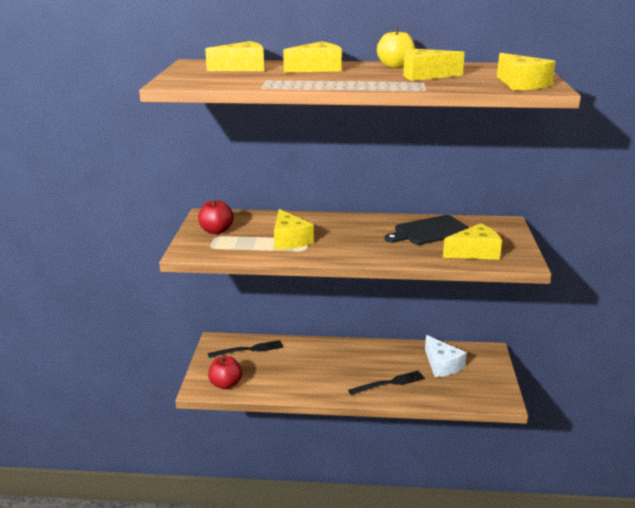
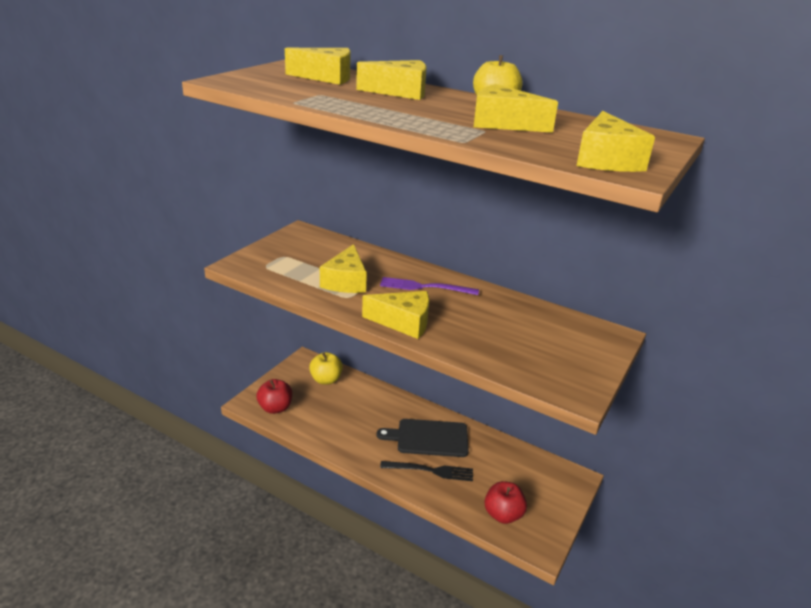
camera: 25 degrees right, 5 degrees up
red apple [198,199,234,234] -> red apple moved to [484,481,527,524]
black fork [208,340,283,358] -> yellow apple [309,352,343,385]
black cutting board [384,215,470,245] -> black cutting board moved to [376,419,469,457]
white cheese [425,335,467,377] -> none
yellow cheese [443,223,502,260] -> yellow cheese moved to [362,291,429,339]
none -> purple fork [380,277,479,295]

